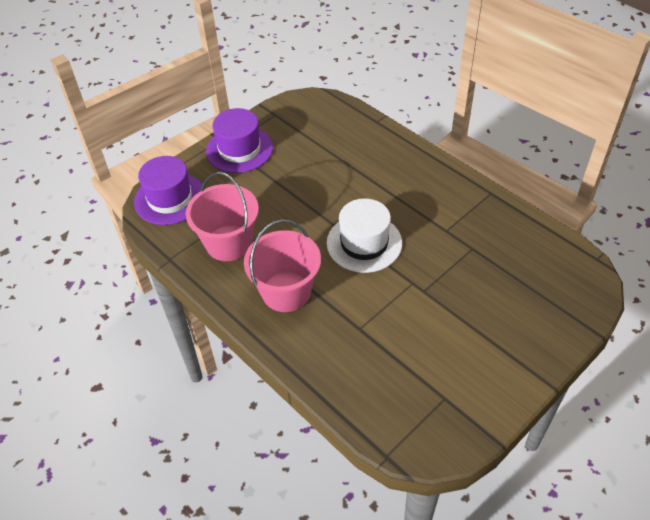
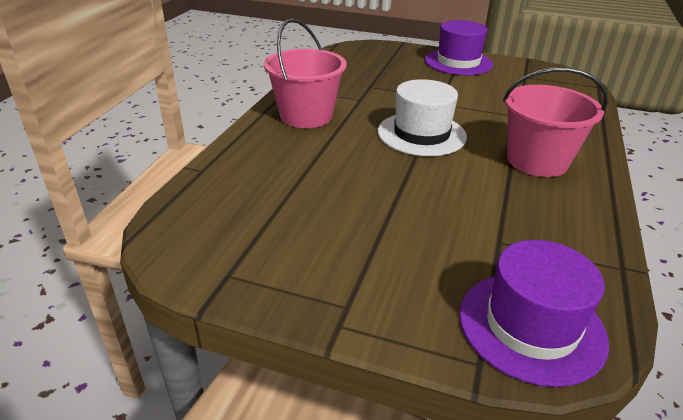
camera: 120 degrees left, 15 degrees down
pink bucket [186,172,259,261] -> pink bucket moved to [264,19,347,128]
purple hat [206,108,273,173] -> purple hat moved to [425,20,493,75]

